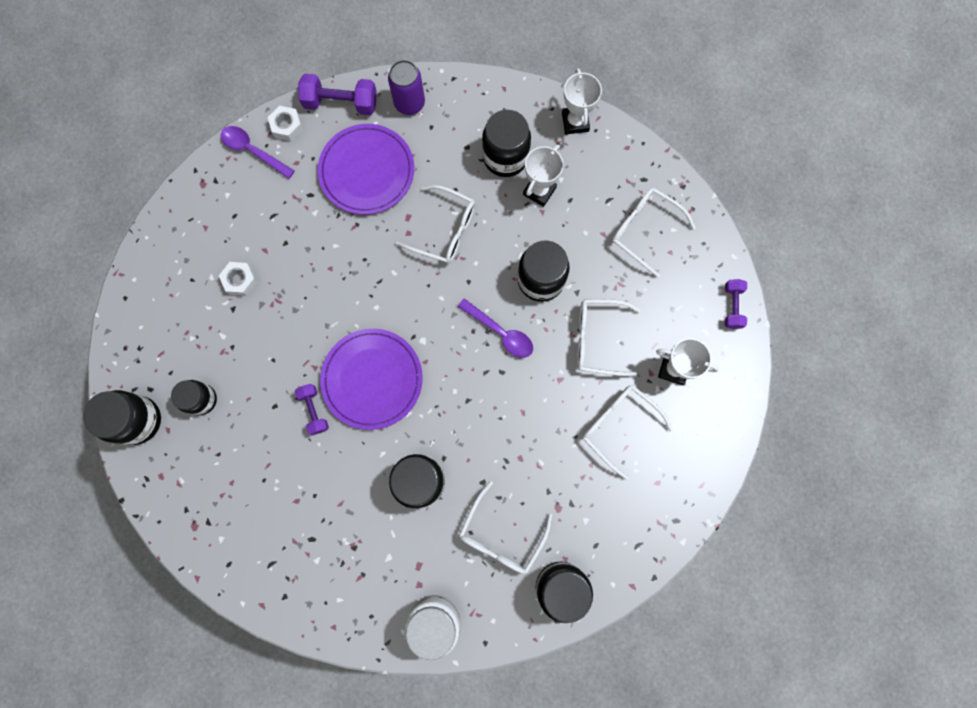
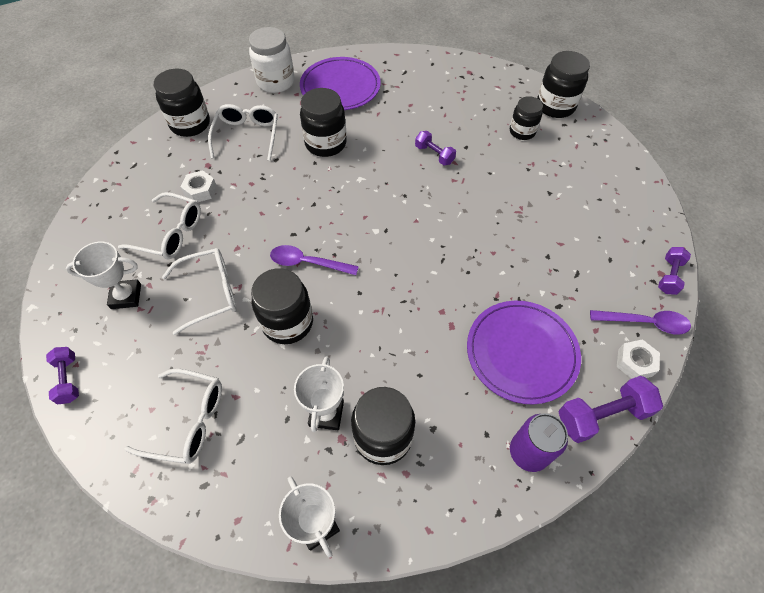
camera: 155 degrees right, 20 degrees down
white nut [219,262,258,296] -> white nut moved to [181,170,217,202]
purple plate [320,329,423,430] -> purple plate moved to [300,57,381,110]
white glasses [396,185,475,264] -> none
none -> purple dumbbell [658,247,691,295]

